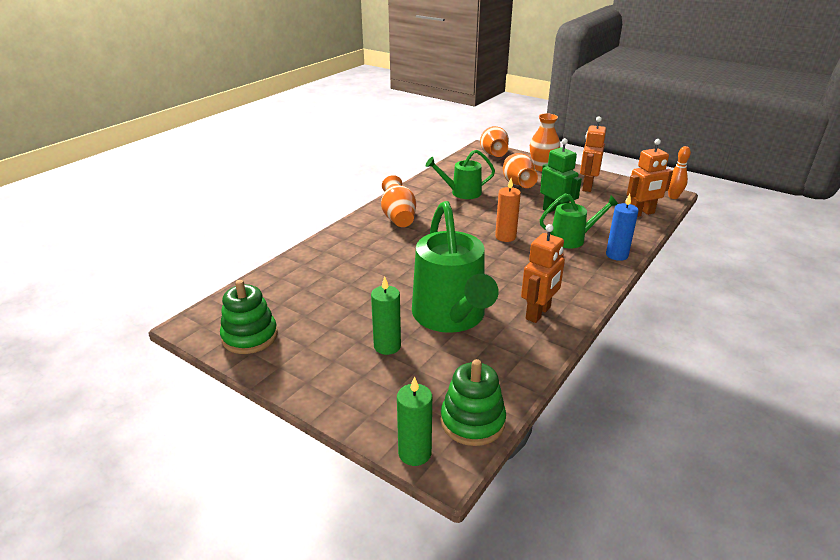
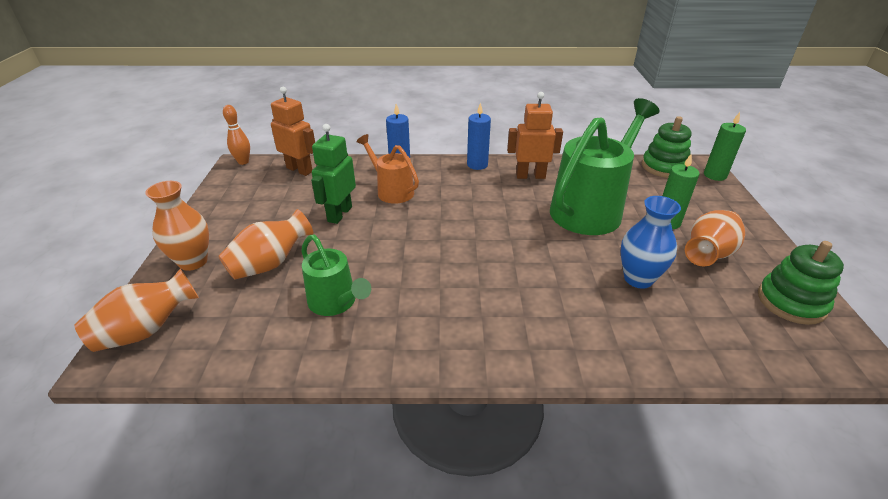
camera: 125 degrees left, 5 degrees up
orange vase [381,175,416,227] -> orange vase moved to [685,210,745,266]
orange candle [495,178,521,242] -> none
green watering can [540,194,618,248] -> orange watering can [356,134,419,204]
orange robot [580,116,606,192] -> none
none -> blue candle [467,102,491,170]
none -> blue vase [620,196,681,289]

